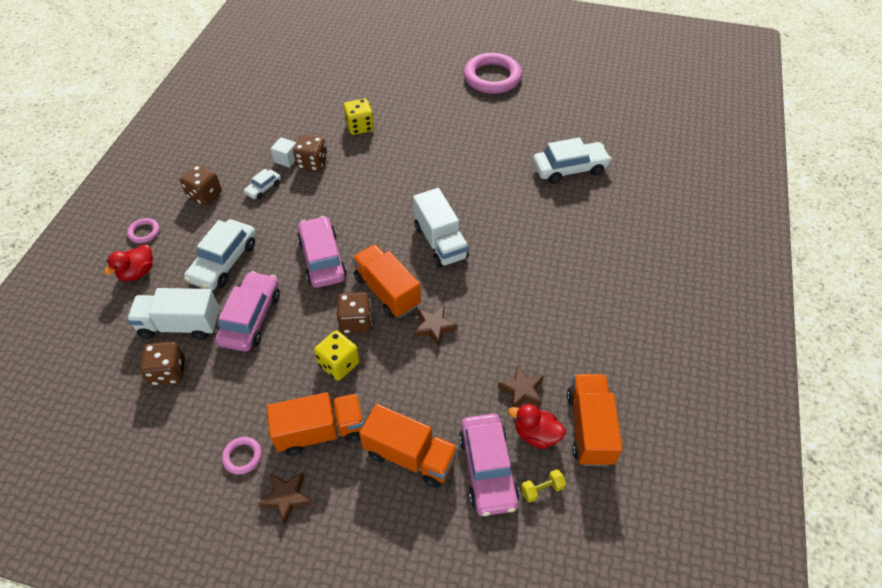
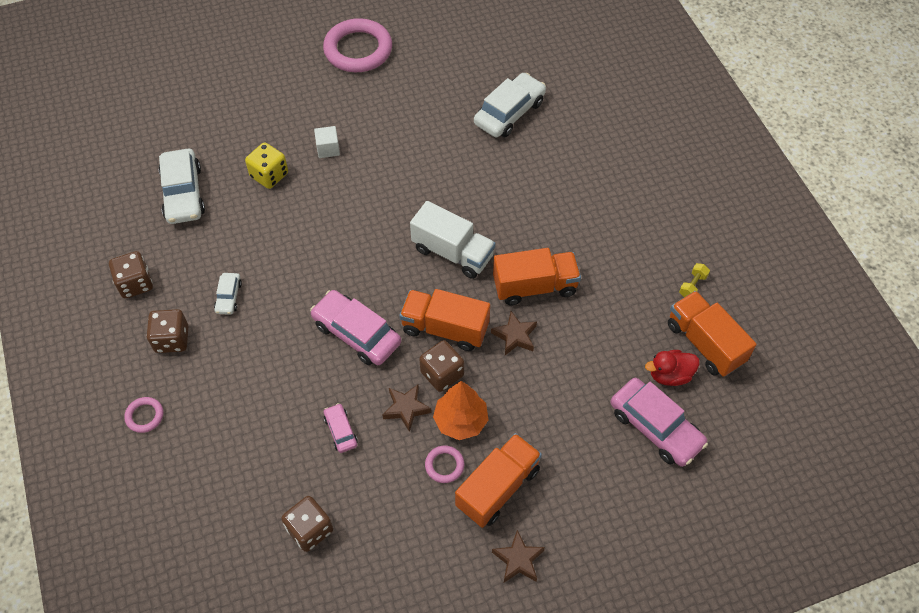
camera: 35 degrees left, 5 degrees up
red duck [104,244,153,281] -> none
white truck [127,288,219,340] -> none
white car [184,219,256,290] -> white car moved to [158,149,205,224]
pink car [215,271,280,352] -> pink car [324,403,358,453], size x0.51
pink ring [222,437,262,475] -> pink ring moved to [425,446,464,483]
white cube [271,137,296,168] -> white cube moved to [314,126,340,158]
brown dice [293,135,328,172] -> brown dice moved to [109,251,153,298]
yellow dice [314,331,360,381] -> orange tree [433,381,488,440]
orange truck [359,404,458,488] -> orange truck moved to [493,248,581,305]
brown star [498,365,544,407] -> brown star moved to [383,384,432,432]
yellow dumbbell [521,469,566,502] -> yellow dumbbell moved to [679,263,710,297]

